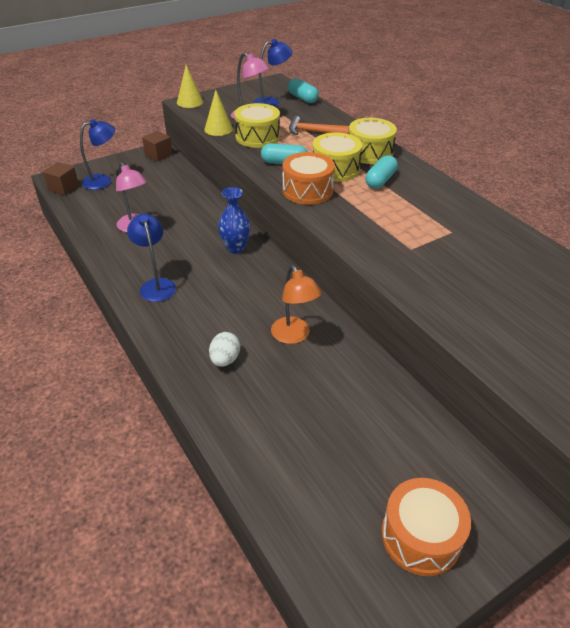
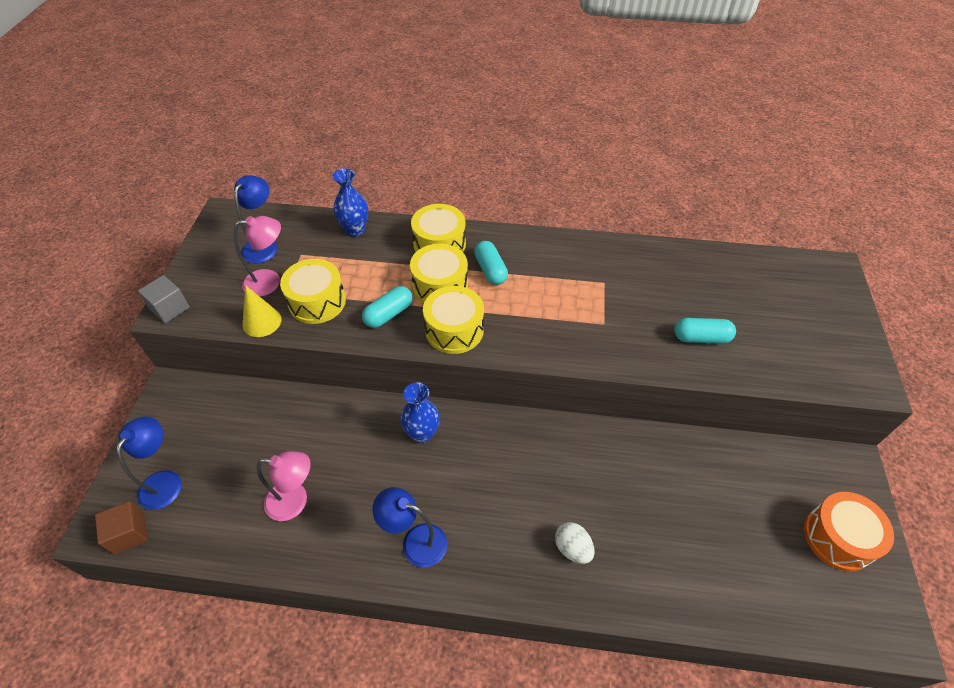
camera: 50 degrees left, 10 degrees up
brown cube [142,131,173,162] -> none
yellow cone [177,65,203,108] -> grey cube [138,275,190,323]
orange lamp [271,265,322,344] -> none
orange drum [282,152,335,205] -> yellow drum [423,286,484,354]
turquoise capsule [288,78,319,103] -> turquoise capsule moved to [674,318,736,344]
orange hammer [289,116,349,135] -> none
none -> blue vase [332,168,368,237]

